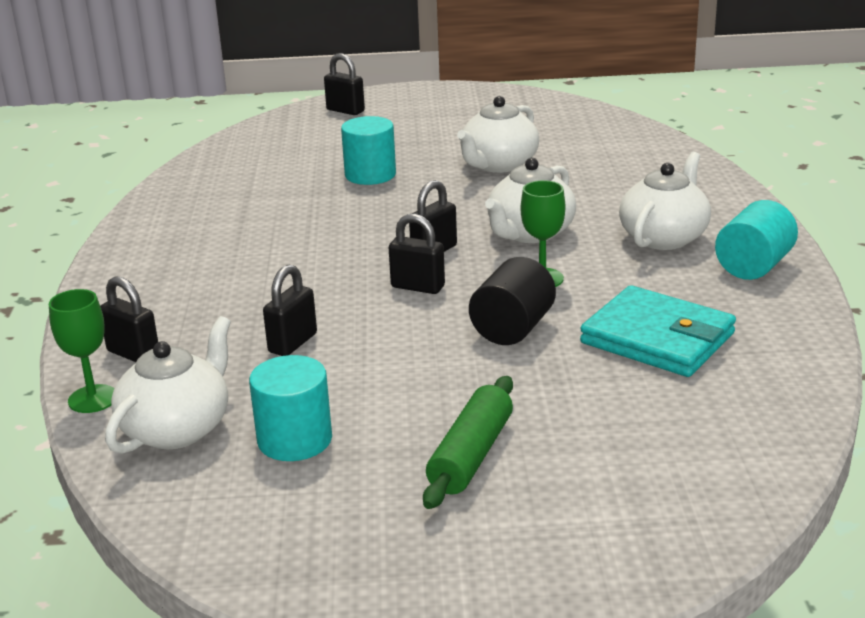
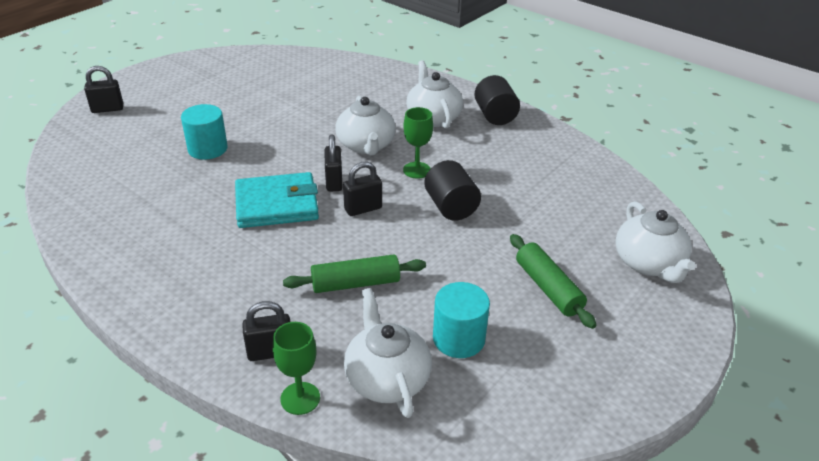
camera: 50 degrees left, 10 degrees up
black padlock [263,265,317,356] -> green rolling pin [283,254,426,293]
white teapot [457,96,539,173] -> white teapot moved to [616,201,695,283]
turquoise wallet [580,285,736,377] -> turquoise wallet moved to [235,172,319,228]
turquoise cylinder [715,200,798,280] -> black cylinder [475,75,520,125]

